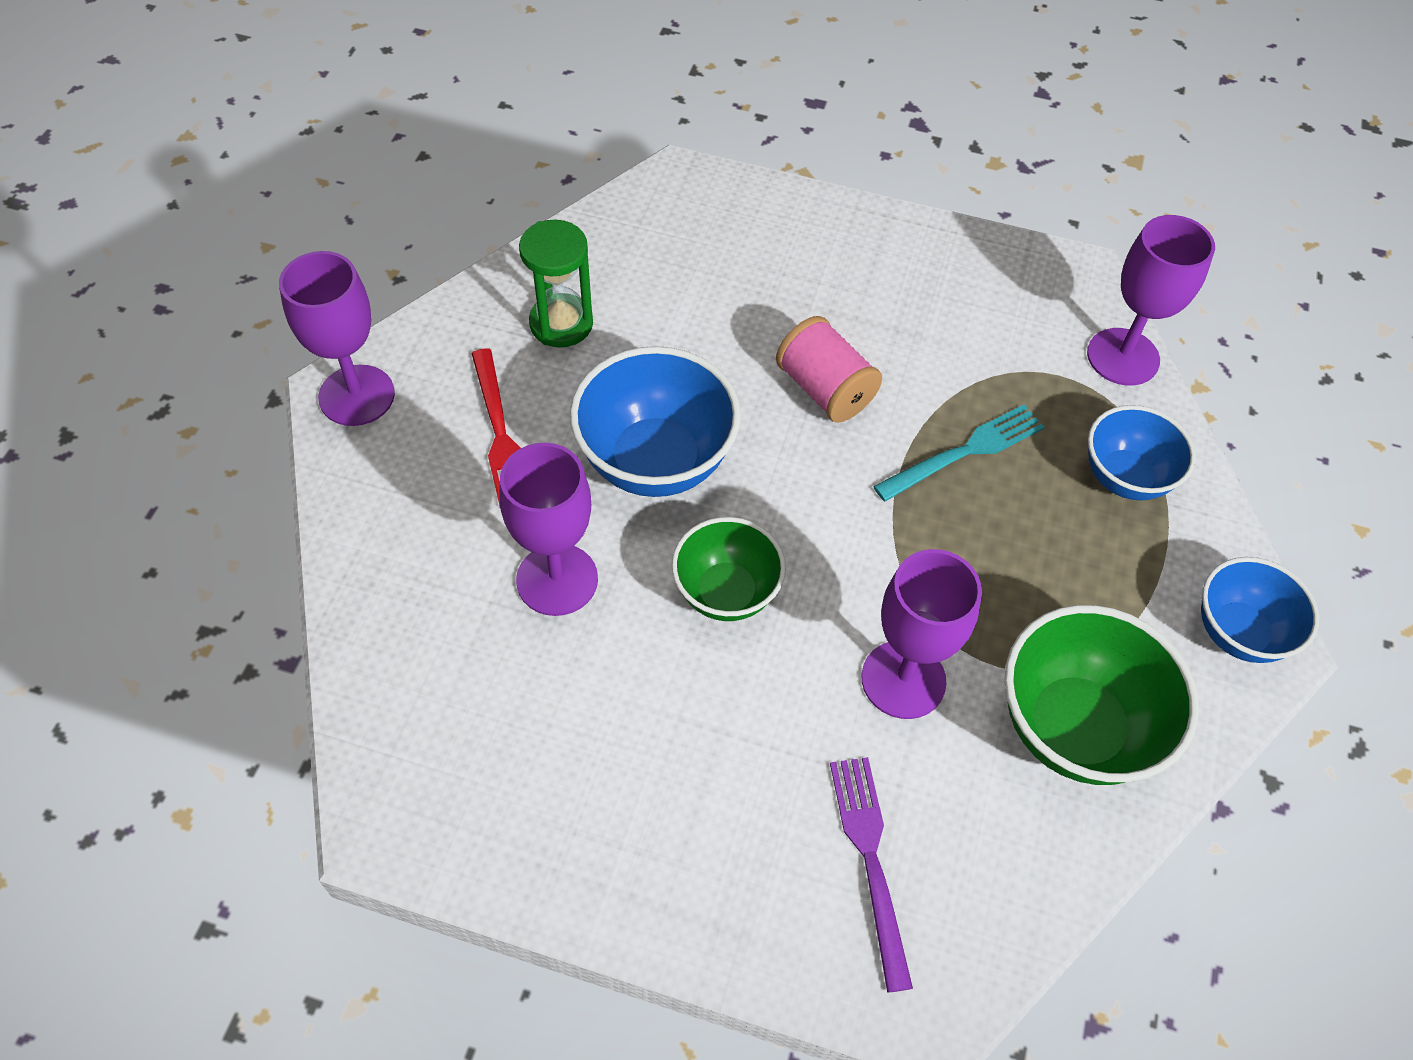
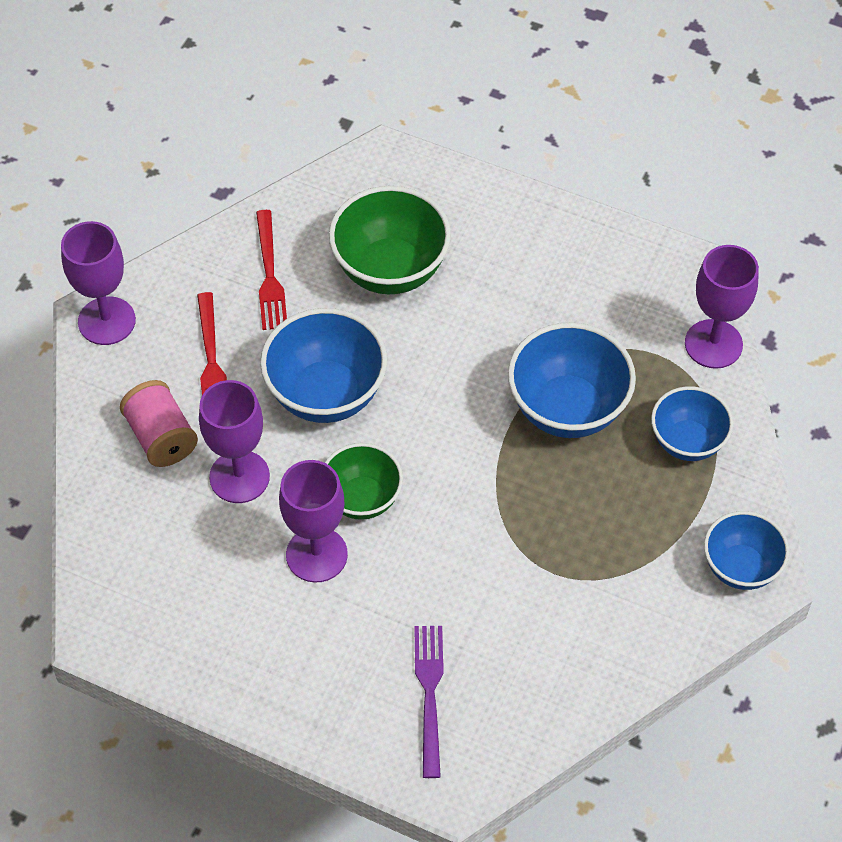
camera: 10 degrees right, 0 degrees up
green hourglass [519,220,593,348] -> red fork [256,210,287,330]
pink spool [776,316,882,423] -> pink spool moved to [120,380,198,467]
purple goblet [861,549,982,719] -> purple goblet moved to [279,460,348,583]
turquoise fork [873,405,1044,502] -> blue bowl [508,323,636,438]
green bowl [1004,605,1199,785] -> green bowl moved to [329,186,451,294]

